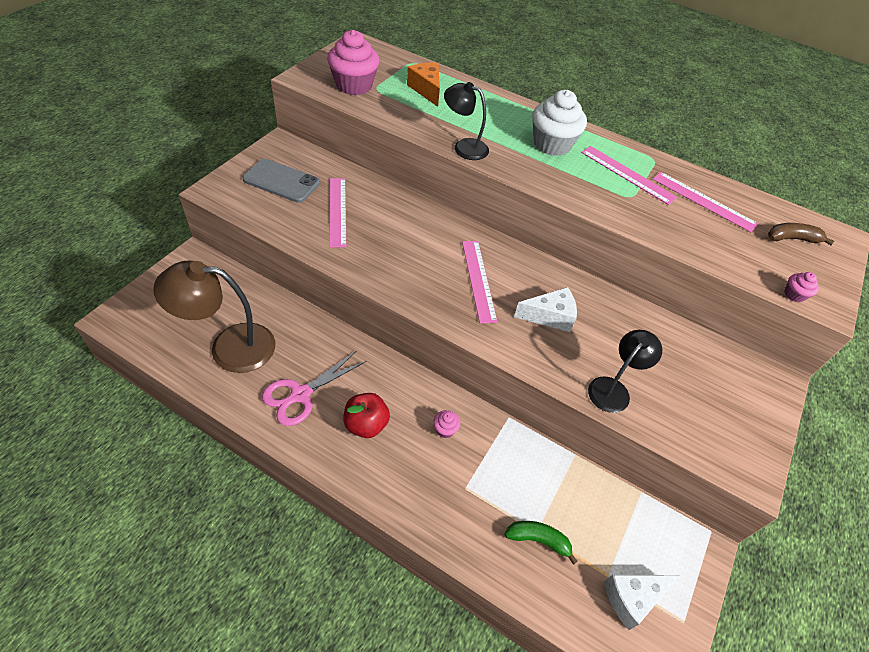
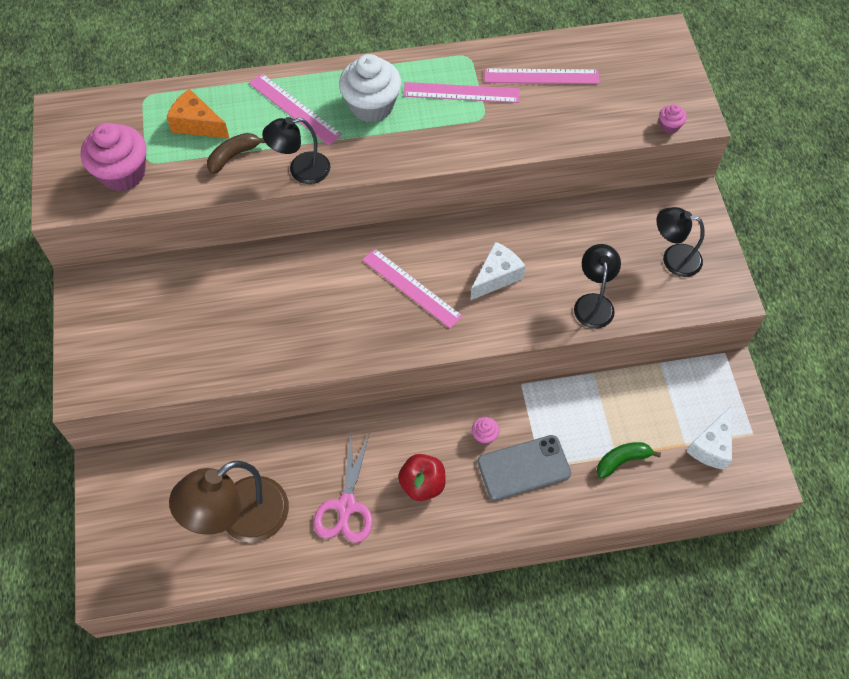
camera: 35 degrees left, 10 degrees up
grey phone [243,159,320,203] -> grey phone moved to [477,435,571,501]
pink ruler [329,178,346,248] -> pink ruler moved to [249,73,342,145]
brown banana [768,223,834,245] -> brown banana moved to [207,133,265,174]
none -> black lamp [656,207,705,277]

